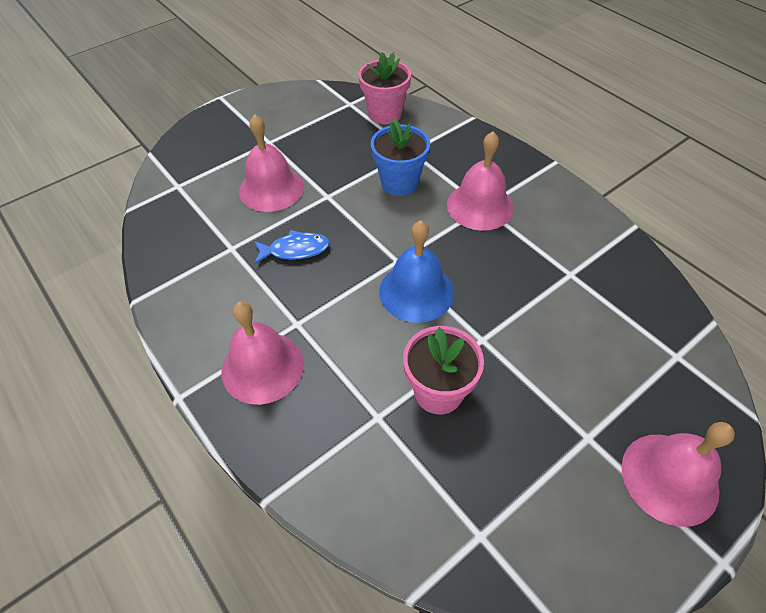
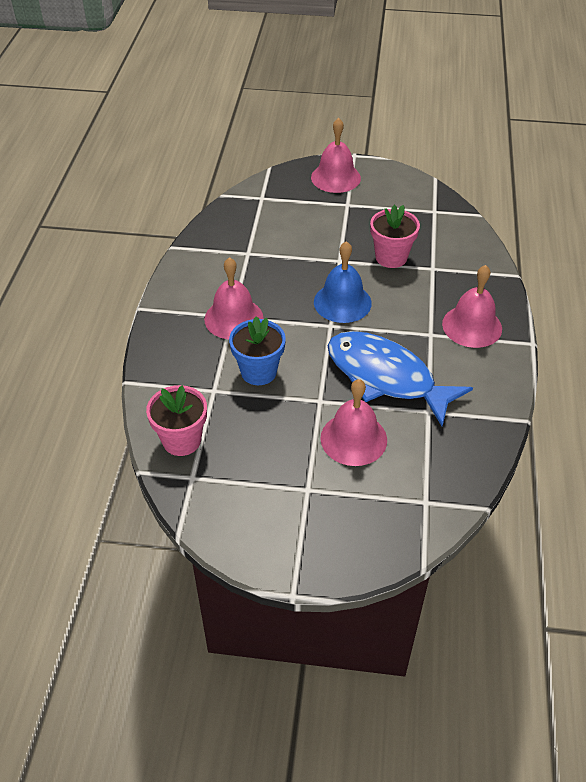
camera: 135 degrees left, 5 degrees down
blue fish [254,230,330,264] -> blue fish [328,331,473,426], size x2.24

